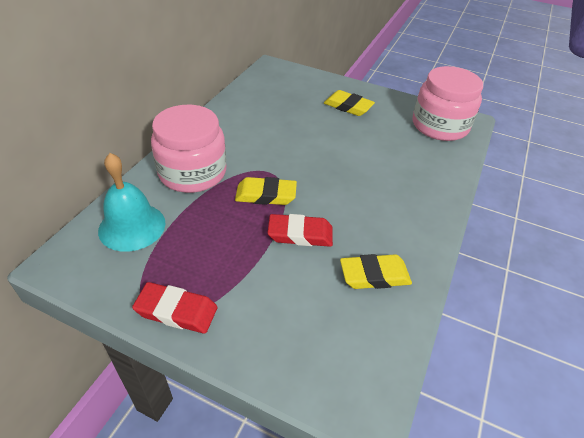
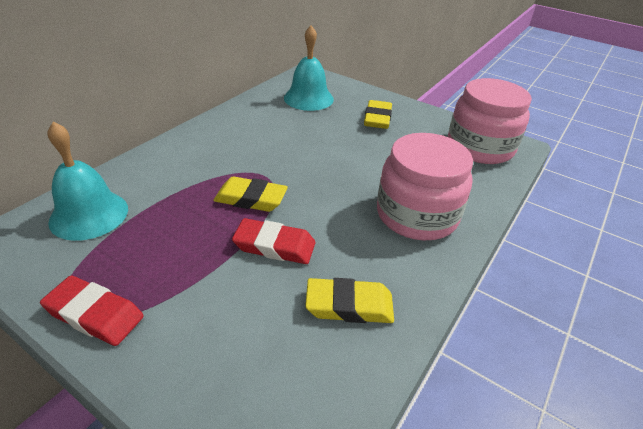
camera: 10 degrees right, 5 degrees down
pink jar [151,105,226,193] -> pink jar moved to [377,133,473,240]
yellow eraser [324,90,375,116] -> yellow eraser turned 60 degrees clockwise [364,100,392,129]
none -> turquoise bell [284,26,334,111]

